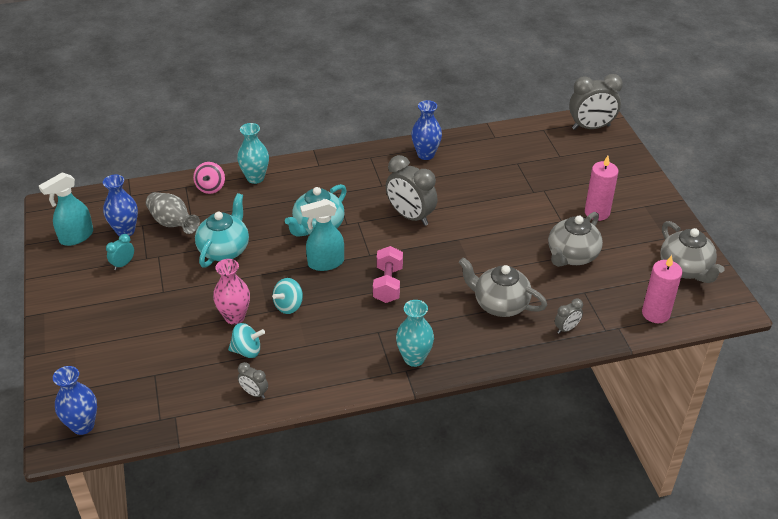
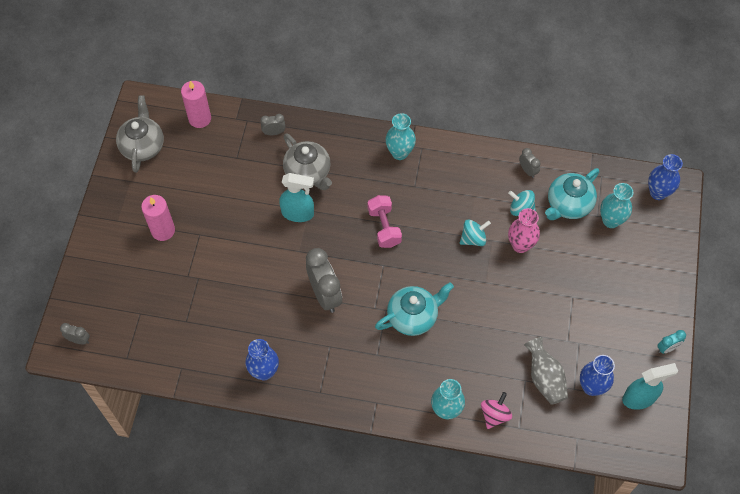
camera: 155 degrees left, 20 degrees up
turquoise clock [106,234,134,270] -> turquoise clock moved to [657,330,686,354]
turquoise teapot [195,193,249,268] -> turquoise teapot moved to [545,168,599,220]
turquoise spray bottle [300,199,344,271] -> turquoise spray bottle moved to [279,173,314,222]
pink dumbbell [373,246,403,303] -> pink dumbbell turned 45 degrees counterclockwise [368,195,402,248]
grey teapot [548,212,603,267] -> none
grey clock [569,74,623,130] -> grey clock [60,323,90,345], size x0.49
none -> turquoise vase [600,183,633,228]

